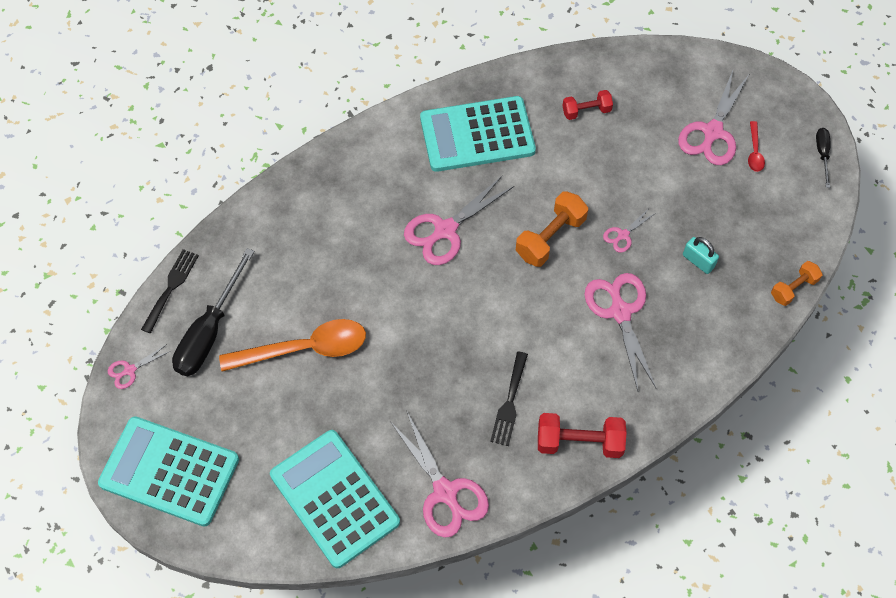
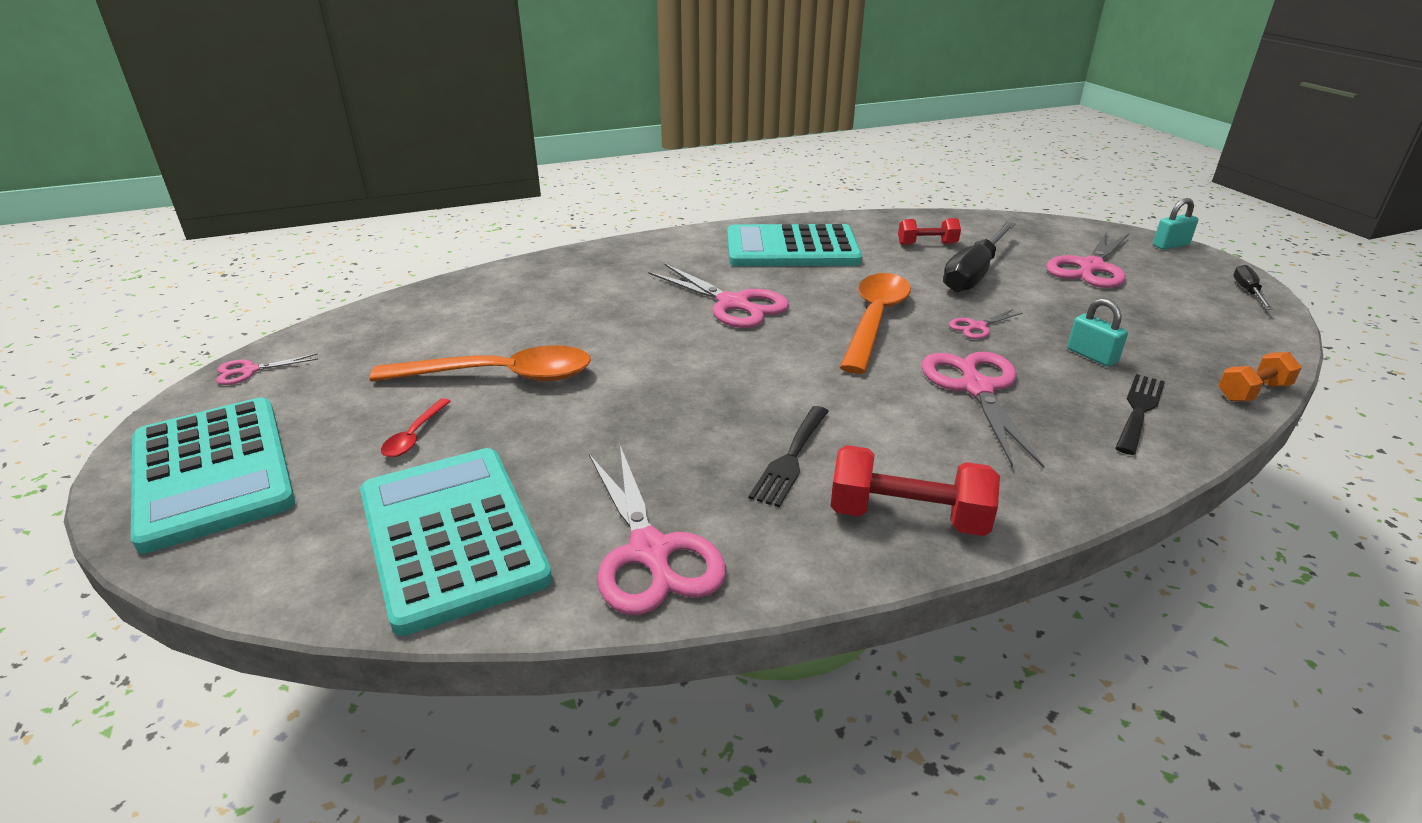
camera: 10 degrees right, 30 degrees down
turquoise calculator [98,417,239,527] -> turquoise calculator turned 150 degrees counterclockwise [131,397,295,553]
black fork [141,249,199,333] -> black fork moved to [1115,374,1165,455]
black screwdriver [172,248,255,376] -> black screwdriver moved to [943,221,1016,293]
pink scissors [404,176,514,265] -> pink scissors turned 105 degrees counterclockwise [648,263,789,328]
orange dumbbell [516,191,588,267] -> orange spoon [840,273,911,374]
red spoon [748,121,765,172] -> red spoon moved to [381,398,451,457]
none -> turquoise padlock [1153,198,1198,250]

